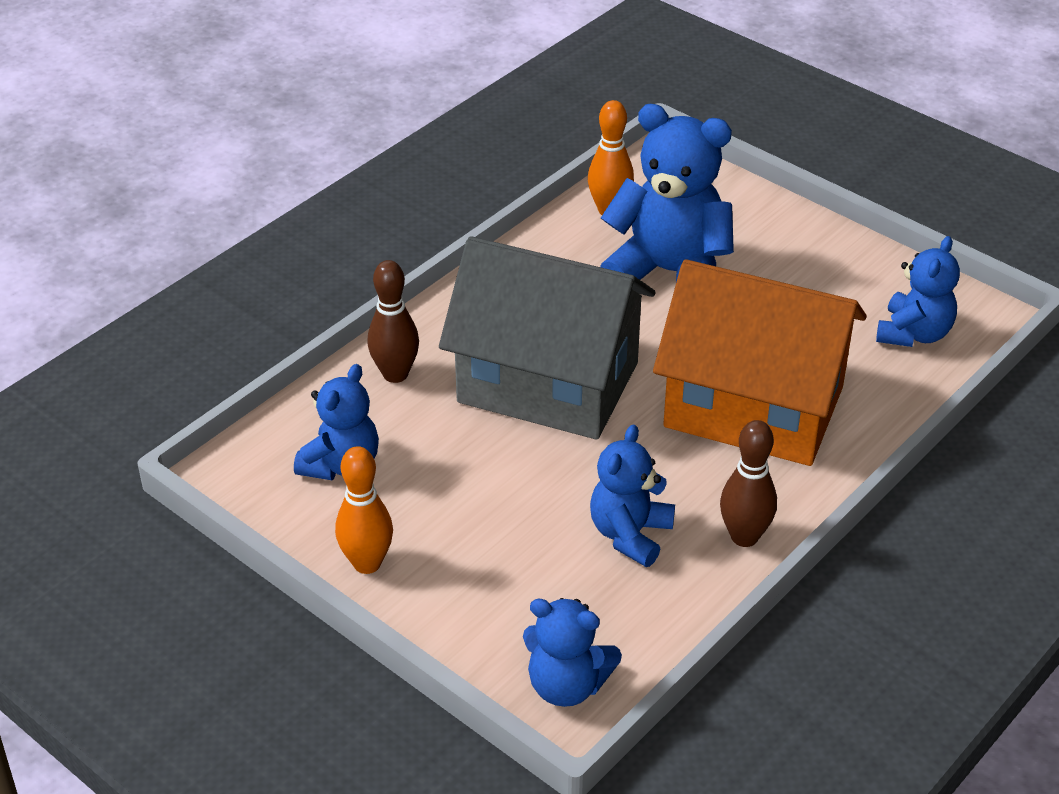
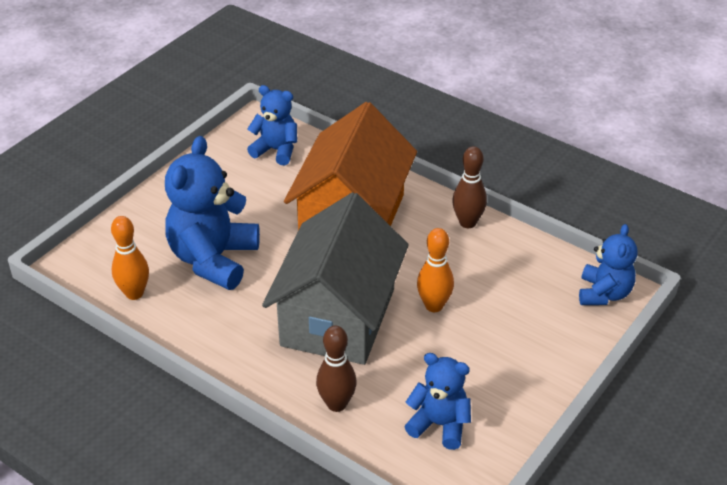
camera: 95 degrees left, 0 degrees up
orange bowling pin [335,446,393,574] -> orange bowling pin moved to [417,228,454,312]
blue teddy bear [590,425,675,567] -> none

